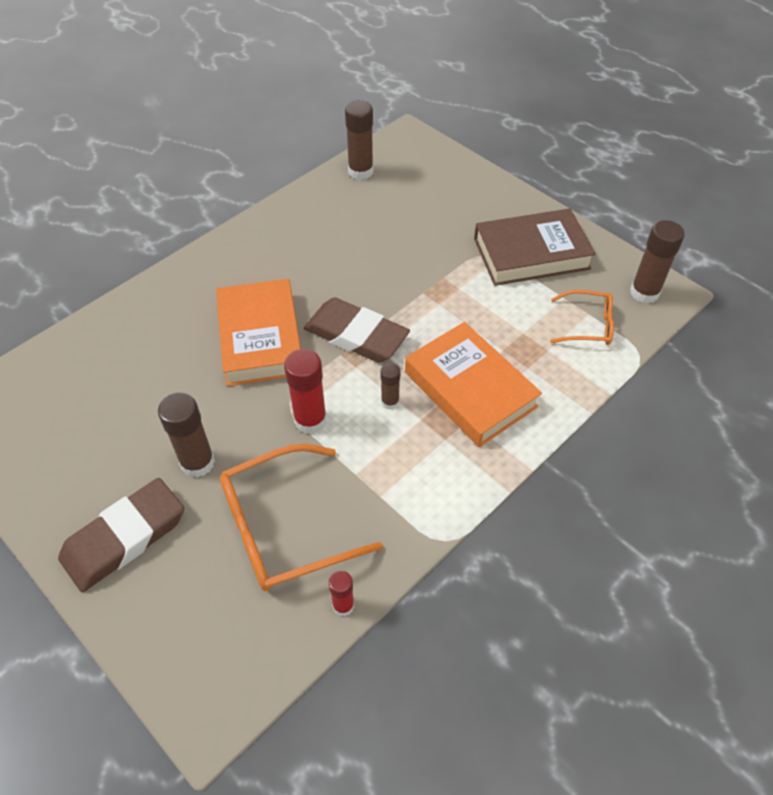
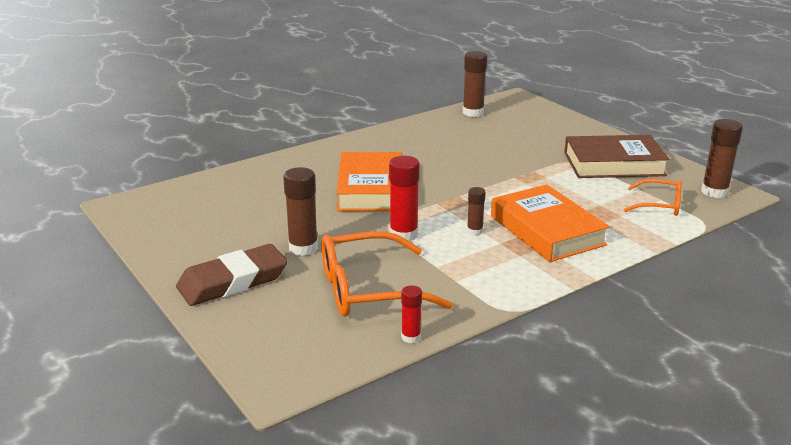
camera: 10 degrees right, 25 degrees down
brown eraser [304,297,410,363] -> none

